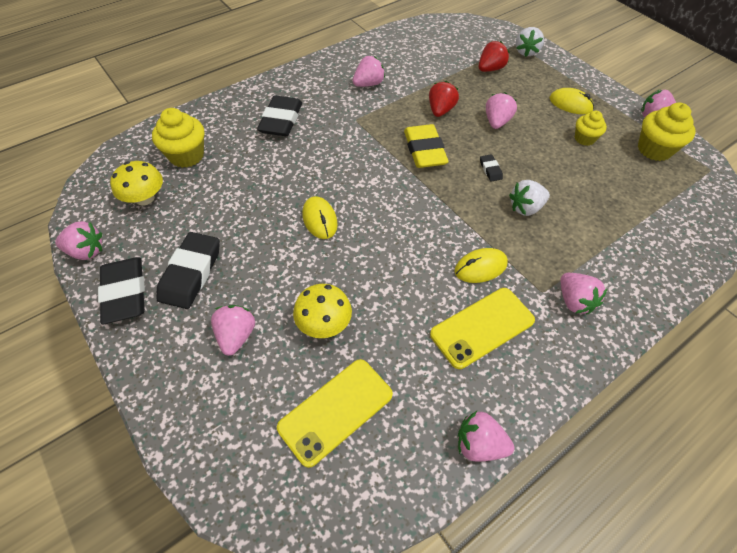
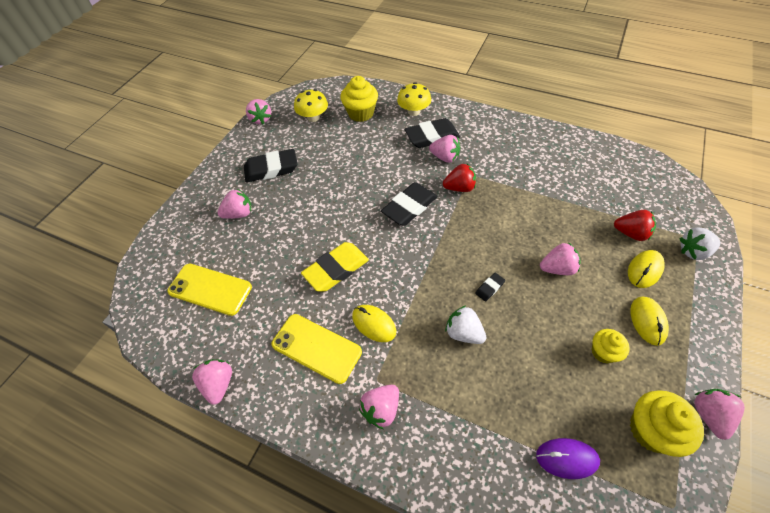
camera: 65 degrees right, 0 degrees up
black eraser [98,257,145,324] -> black eraser moved to [381,182,438,226]
yellow mushroom [293,284,352,338] -> yellow mushroom moved to [397,82,431,116]
yellow mouse [302,196,338,239] -> yellow mouse moved to [628,250,665,288]
pink strawberry [353,56,385,87] -> pink strawberry moved to [429,135,460,163]
yellow eraser [404,124,449,168] -> yellow eraser moved to [301,242,369,292]
red strawberry [429,81,459,117] -> red strawberry moved to [443,164,476,192]
none -> purple mouse [536,438,600,479]

